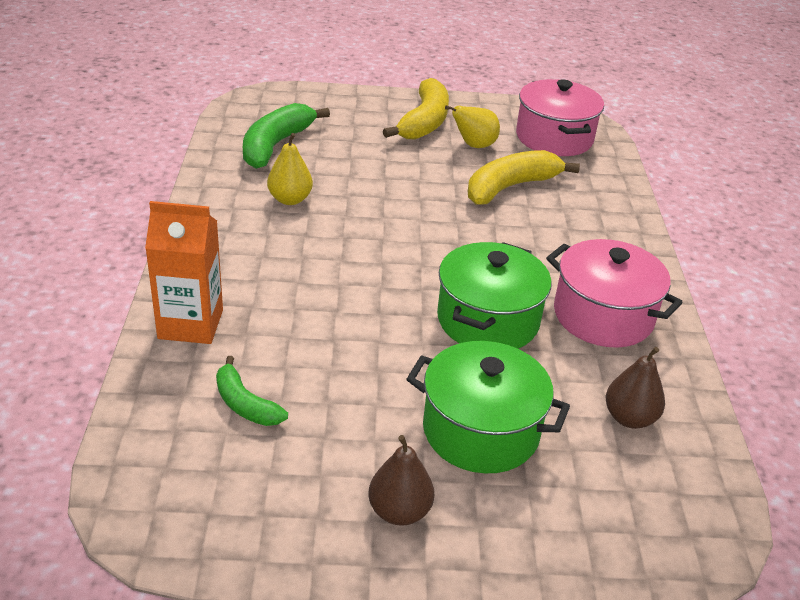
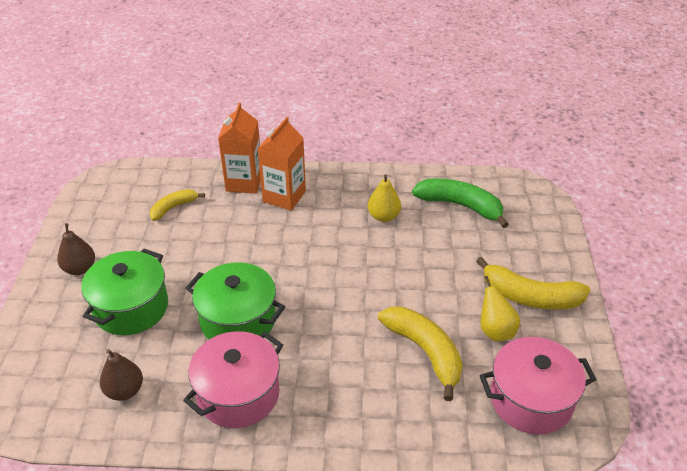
camera: 95 degrees right, 5 degrees up
green banana [216,356,288,426] -> yellow banana [150,189,205,221]
none -> orange carton [258,117,306,211]

